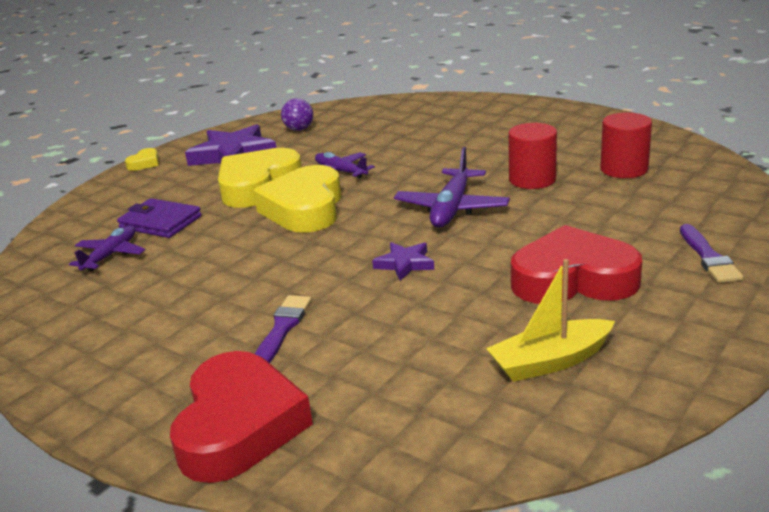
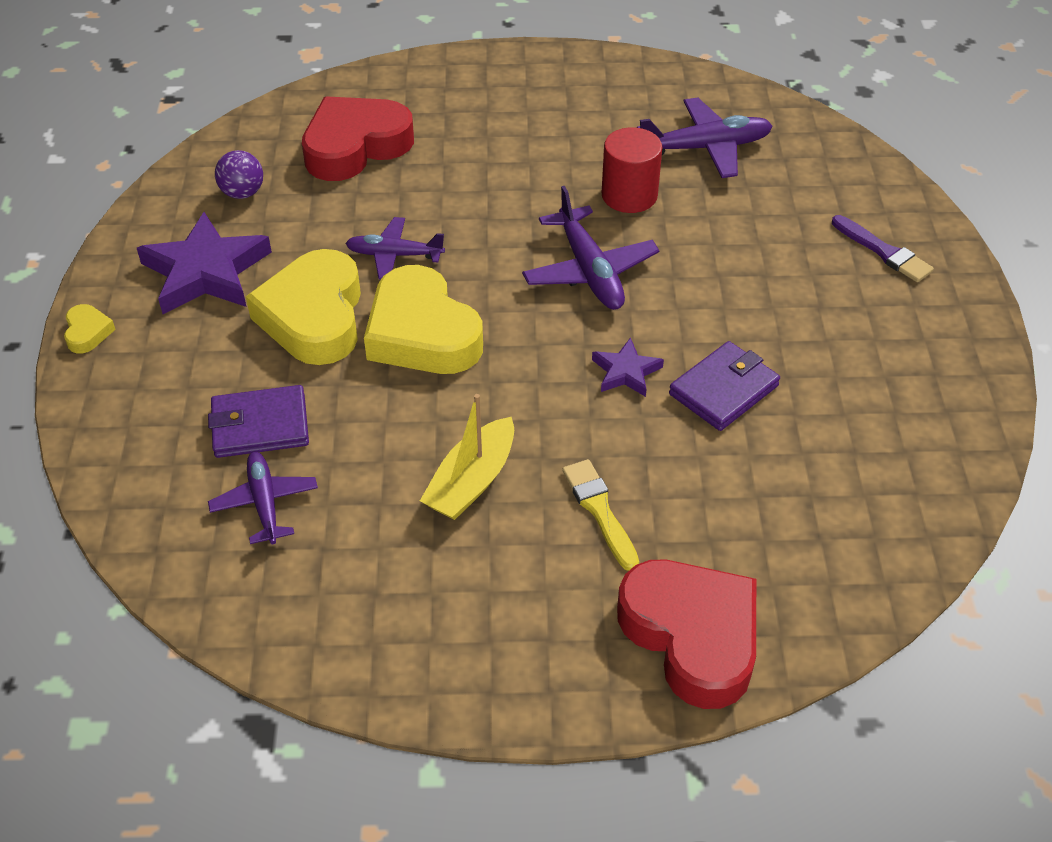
camera: 40 degrees left, 20 degrees up
purple brush [255,295,312,363] -> yellow brush [562,459,639,571]
yellow boat [486,259,615,382] -> yellow boat moved to [420,394,514,520]
red heart [511,225,642,304] -> red heart moved to [302,96,414,181]
red cylinder [600,112,652,178] -> purple plane [637,98,773,178]
none -> purple wallet [669,341,780,431]

